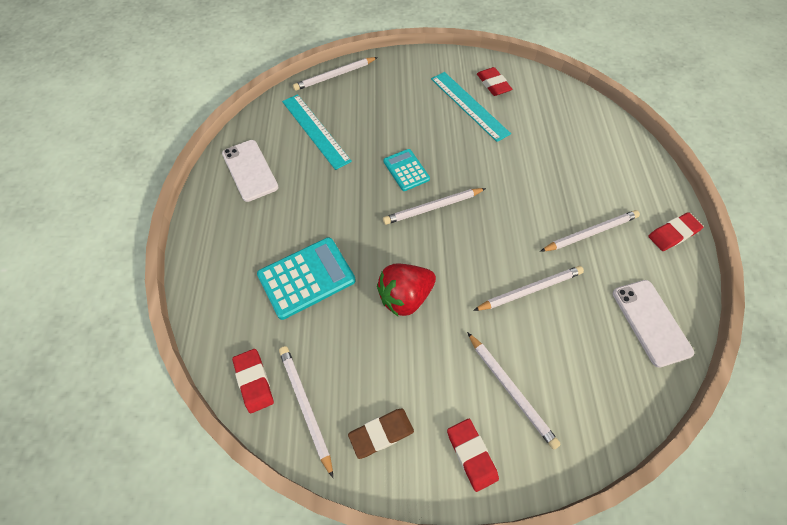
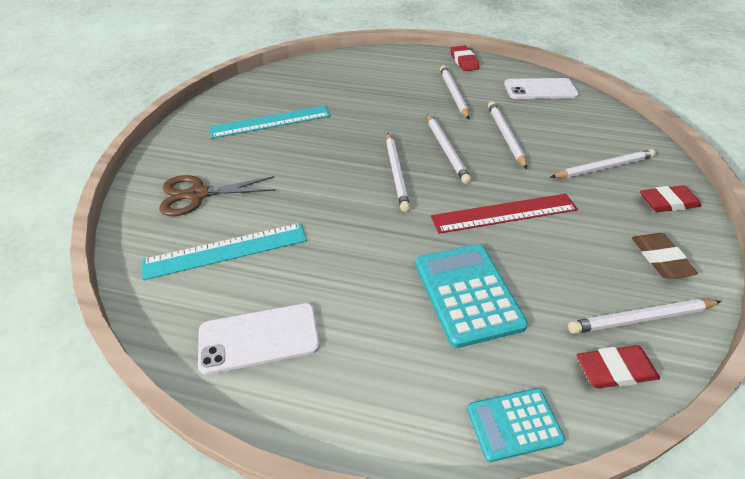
camera: 75 degrees left, 15 degrees down
white pencil [293,57,378,91] -> white pencil moved to [427,114,471,184]
red strawberry [377,264,436,317] -> red ruler [431,194,578,233]
turquoise calculator [384,149,430,191] -> turquoise calculator moved to [467,388,565,462]
red eraser [477,67,512,96] -> none
none -> brown scissors [159,175,276,216]

